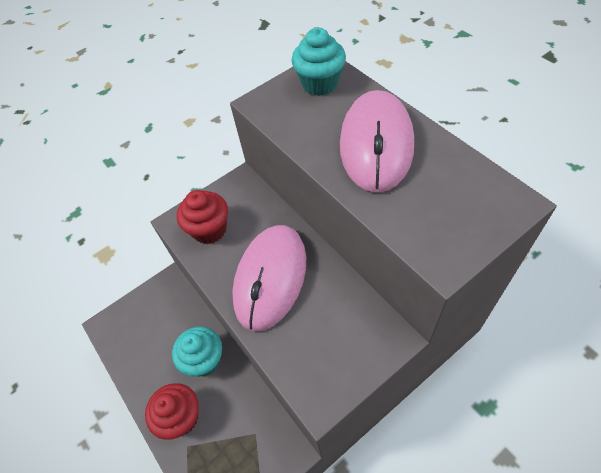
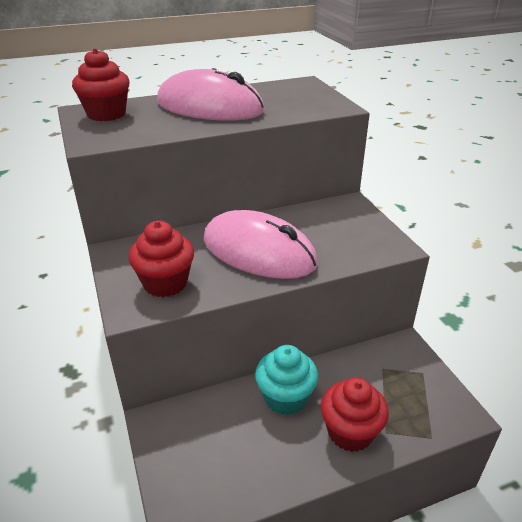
camera: 80 degrees left, 20 degrees down
turquoise cupcake [291,28,346,96] -> red cupcake [72,48,130,121]

